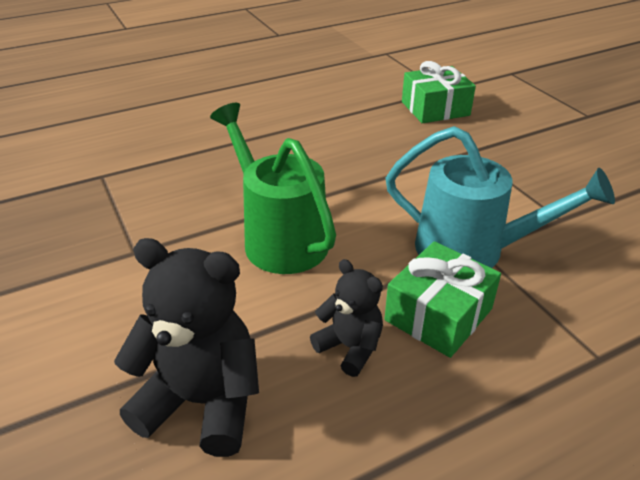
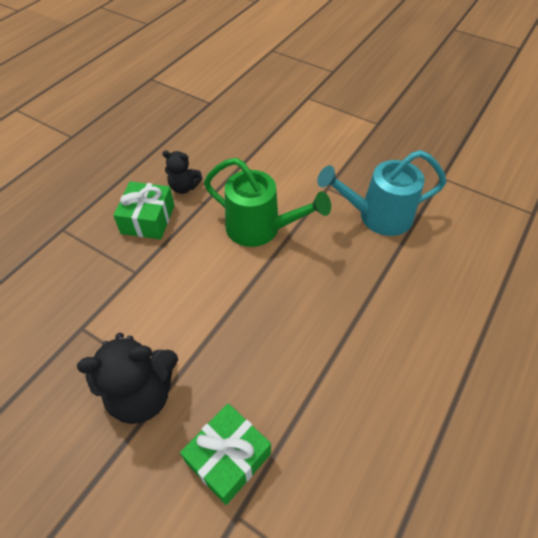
camera: 150 degrees right, 15 degrees up
black teddy bear [114,238,259,457] -> black teddy bear moved to [77,333,178,424]
turquoise watering can [386,126,615,268] -> turquoise watering can moved to [317,150,446,236]

